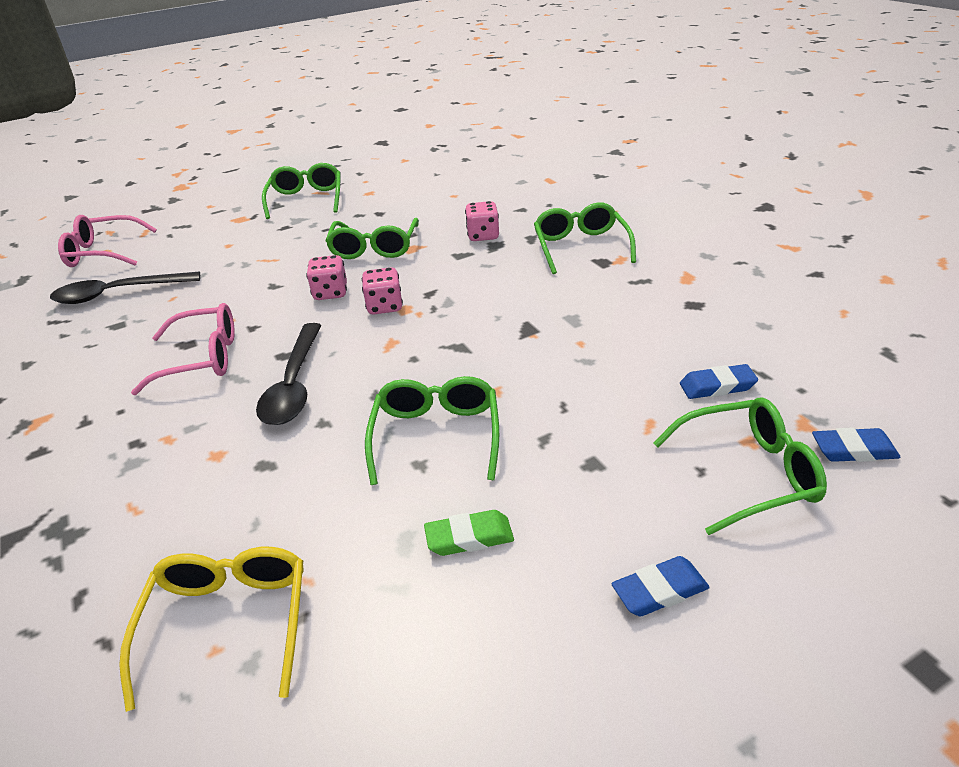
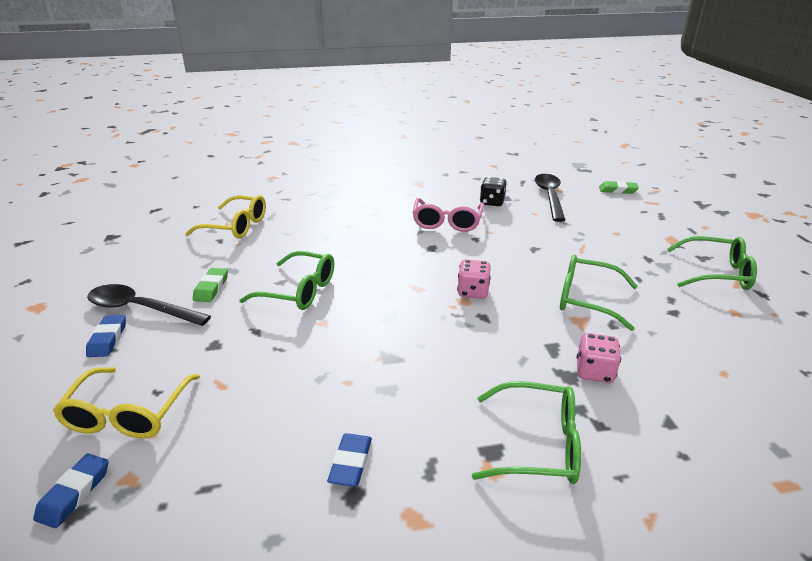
camera: 105 degrees right, 5 degrees down
pink glasses [58,215,157,267] -> green eraser [599,181,639,194]
black spoon [256,323,321,425] -> black spoon moved to [87,284,211,326]
pink dice [306,255,347,300] -> none
green glasses [654,398,827,535] -> yellow glasses [53,367,200,438]
blue eraser [680,364,758,399] -> blue eraser moved to [327,433,372,487]
none -> black dice [480,177,507,206]

